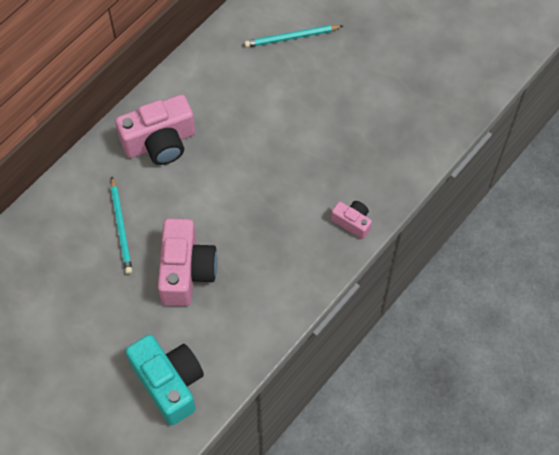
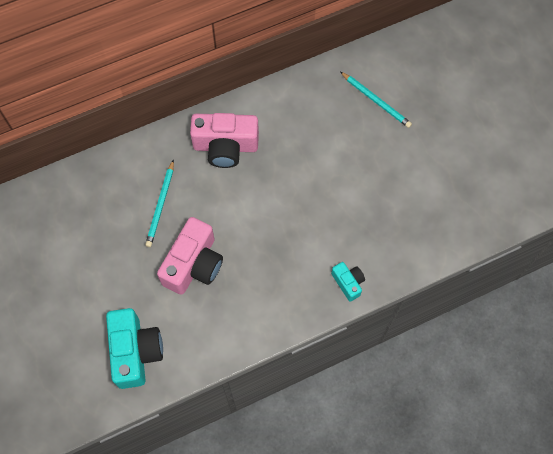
camera: 25 degrees right, 5 degrees up
turquoise pencil [244,25,343,47] -> turquoise pencil turned 150 degrees counterclockwise [340,72,412,128]
pink camera [331,201,372,239] -> turquoise camera [331,262,365,301]

